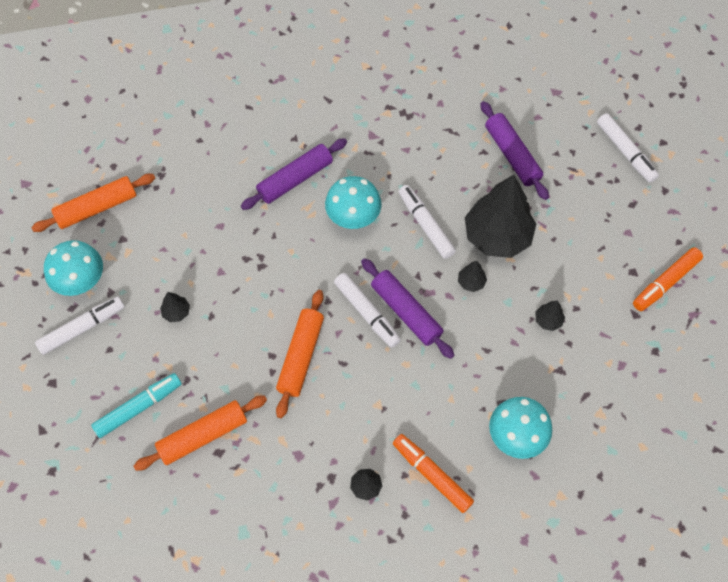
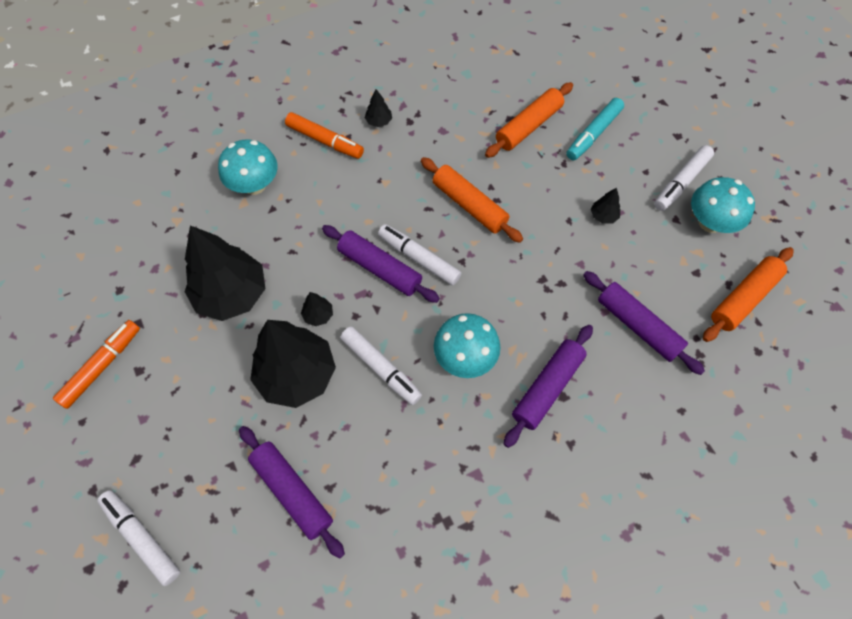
camera: 165 degrees right, 0 degrees up
orange rolling pin [276,290,324,418] -> orange rolling pin turned 45 degrees counterclockwise [421,157,523,243]
black tree [535,301,565,331] -> black tree [185,225,265,321], size x2.48
none -> purple rolling pin [583,271,705,375]

